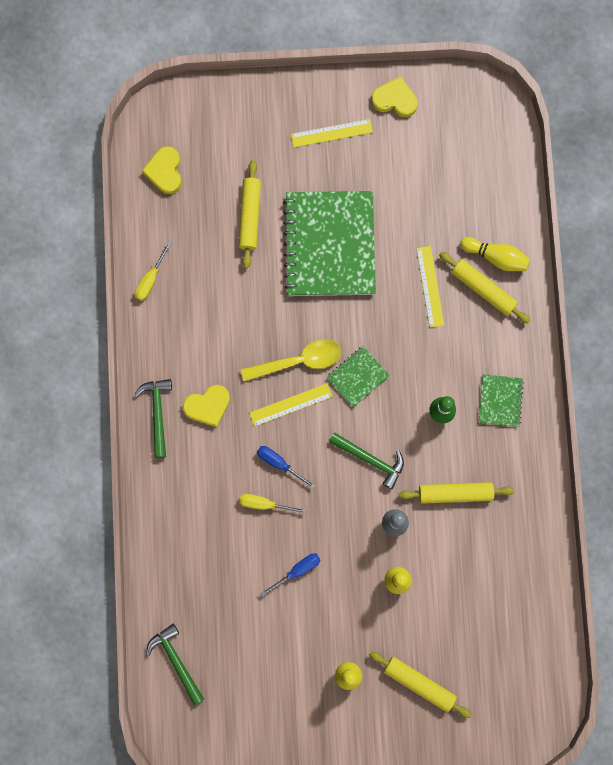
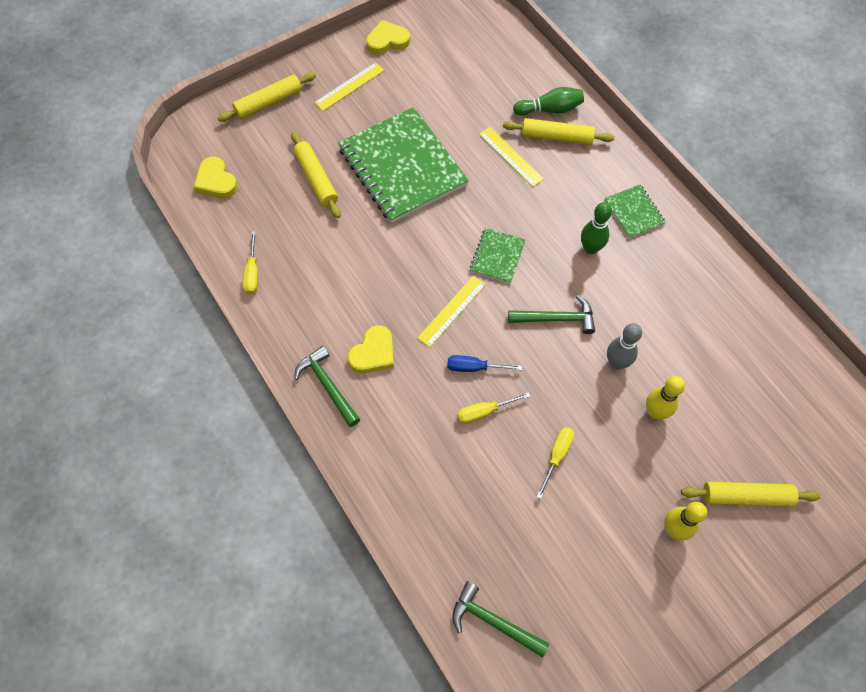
camera: 30 degrees left, 15 degrees down
yellow spoon [241,339,341,382] -> none
blue screwdriver [261,553,320,596] -> yellow screwdriver [536,427,574,499]
yellow rolling pin [399,482,514,504] -> yellow rolling pin moved to [217,72,316,122]
yellow bowling pin [460,237,530,271] -> green bowling pin [513,87,584,116]

